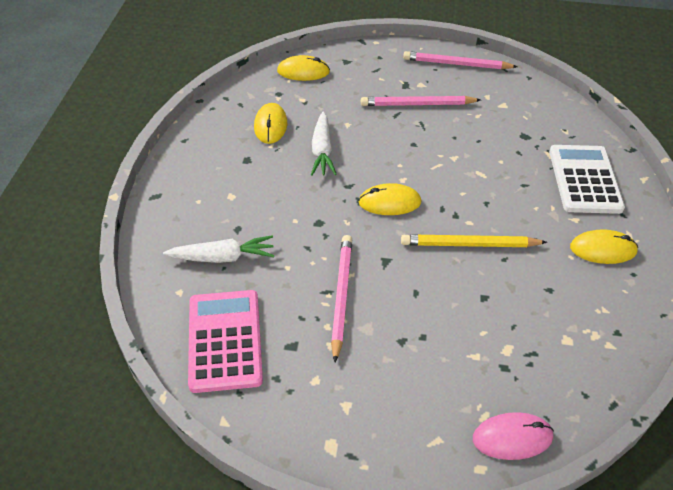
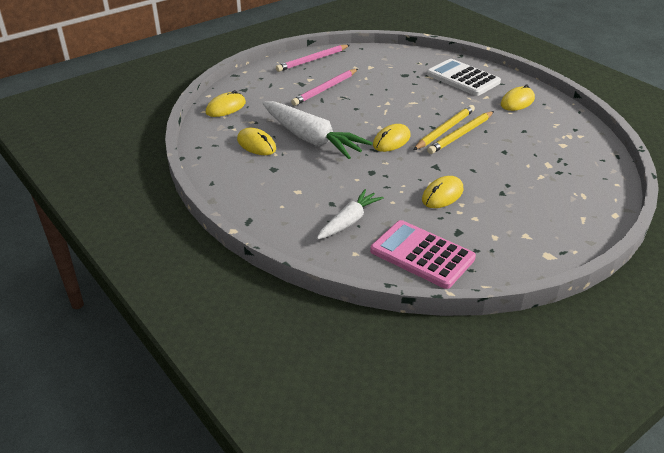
camera: 45 degrees left, 10 degrees down
white carrot [311,112,337,176] -> white carrot [262,101,373,159], size x1.72
pink pencil [331,235,352,363] -> yellow mouse [422,176,464,208]
pink mouse [473,412,554,460] -> none
none -> yellow pencil [413,105,475,150]

